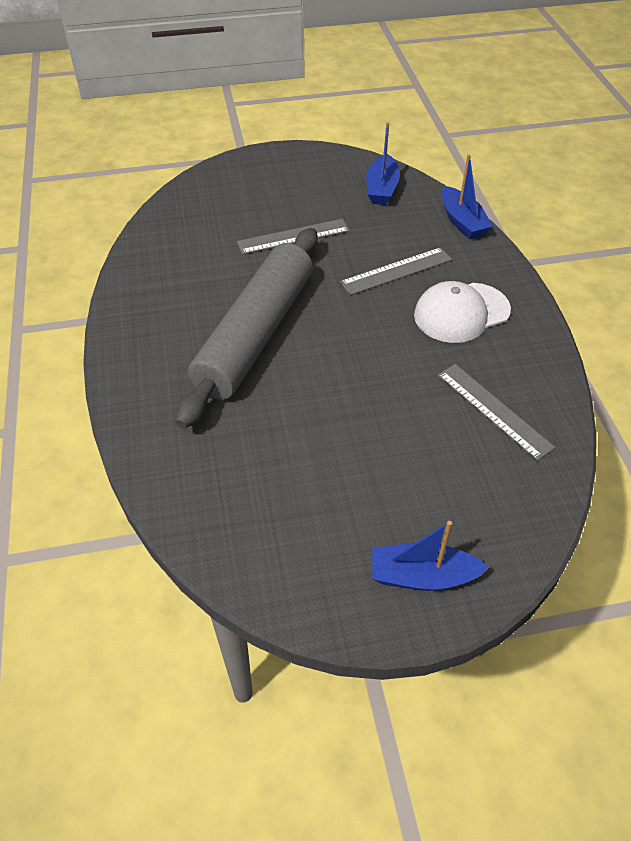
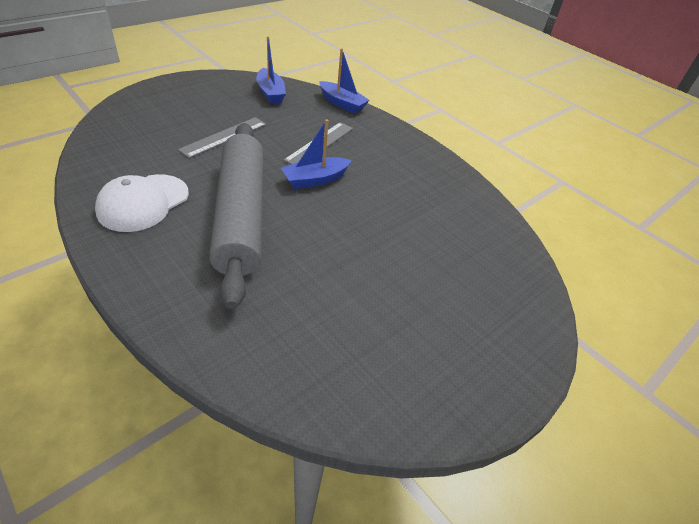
camera: 35 degrees left, 5 degrees down
blue boat [372,521,489,591] -> blue boat moved to [281,119,352,189]
white cap [414,281,511,343] -> white cap moved to [95,174,189,232]
grey ruler [438,364,555,461] -> none

